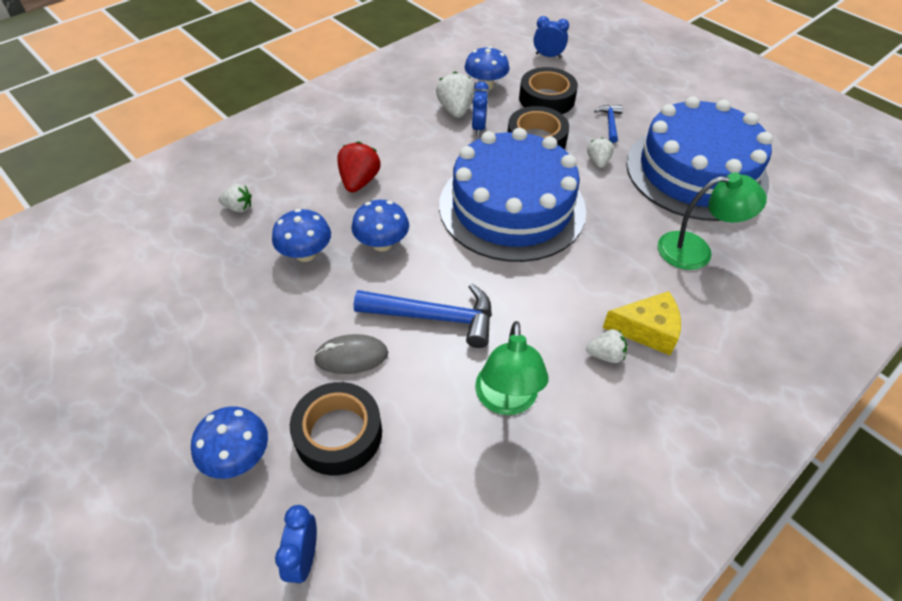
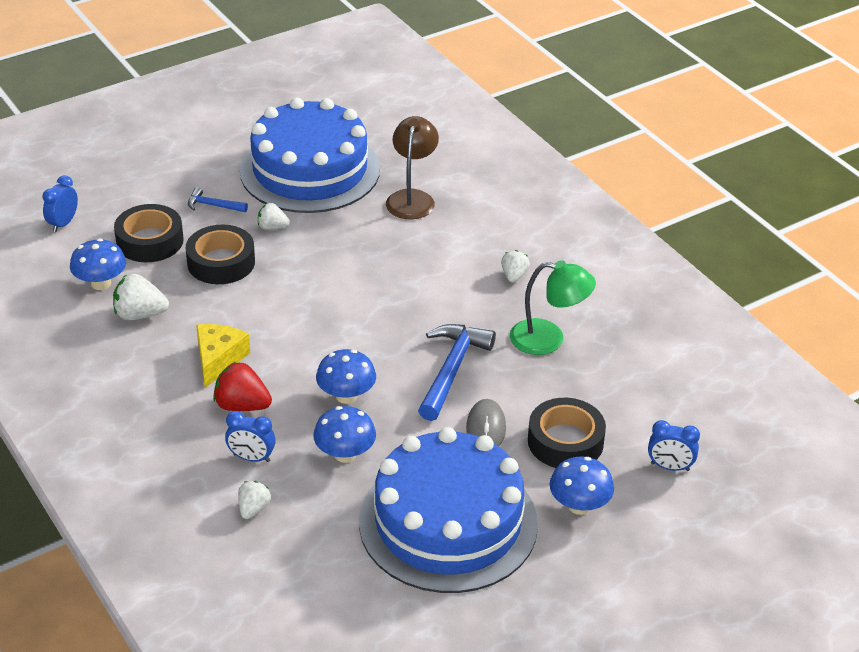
camera: 80 degrees left, 10 degrees down
blue cake [439,128,586,262] -> blue cake moved to [359,427,538,593]
blue clock [472,81,489,136] -> blue clock moved to [225,411,276,462]
yellow cheese [603,291,681,355] -> yellow cheese moved to [196,324,250,388]
green lamp [658,172,767,270] -> brown lamp [386,116,439,219]

